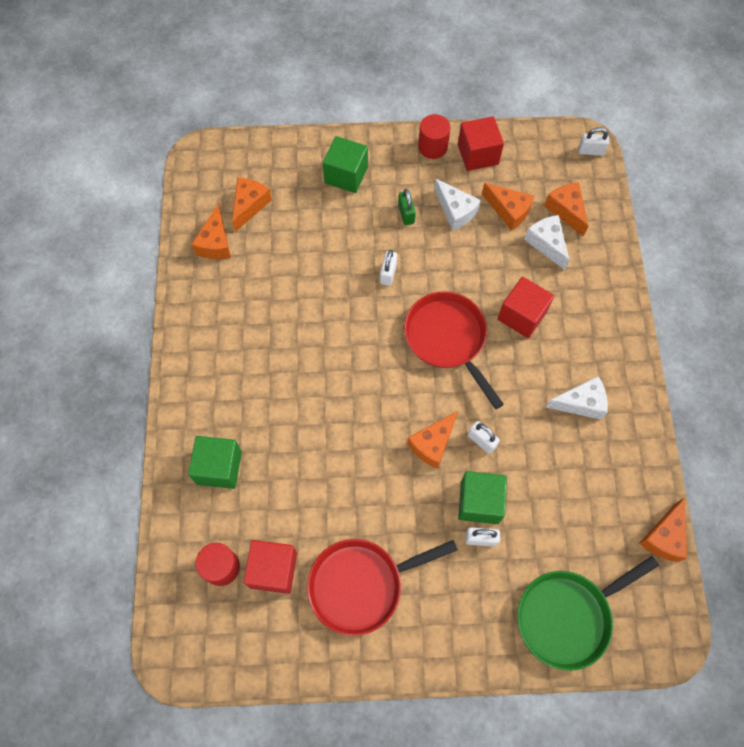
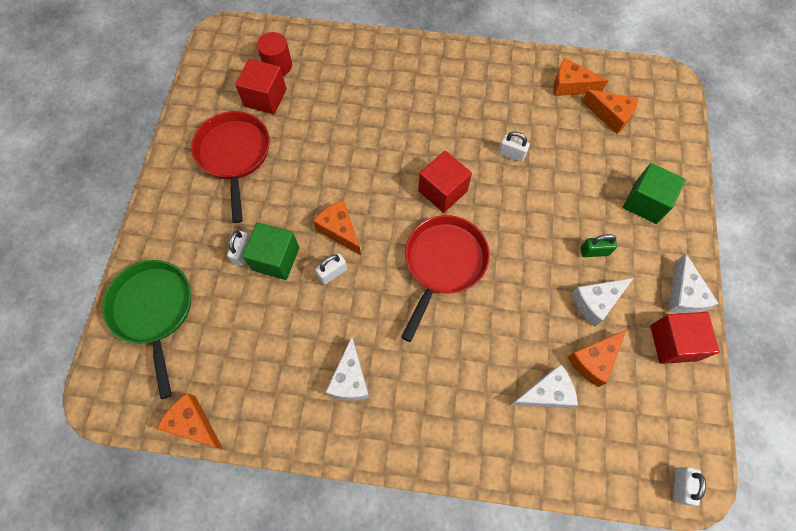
camera: 100 degrees right, 0 degrees up
green cube [188,436,242,489] -> none
white padlock [380,250,397,286] -> white padlock moved to [498,131,530,162]
red pan [404,291,504,409] -> red pan turned 45 degrees counterclockwise [401,215,490,342]
red cylinder [418,114,451,159] -> white cheese [668,254,719,314]
red cube [498,277,554,338] -> red cube moved to [418,151,472,213]
orange cheese [544,182,588,237] -> none

